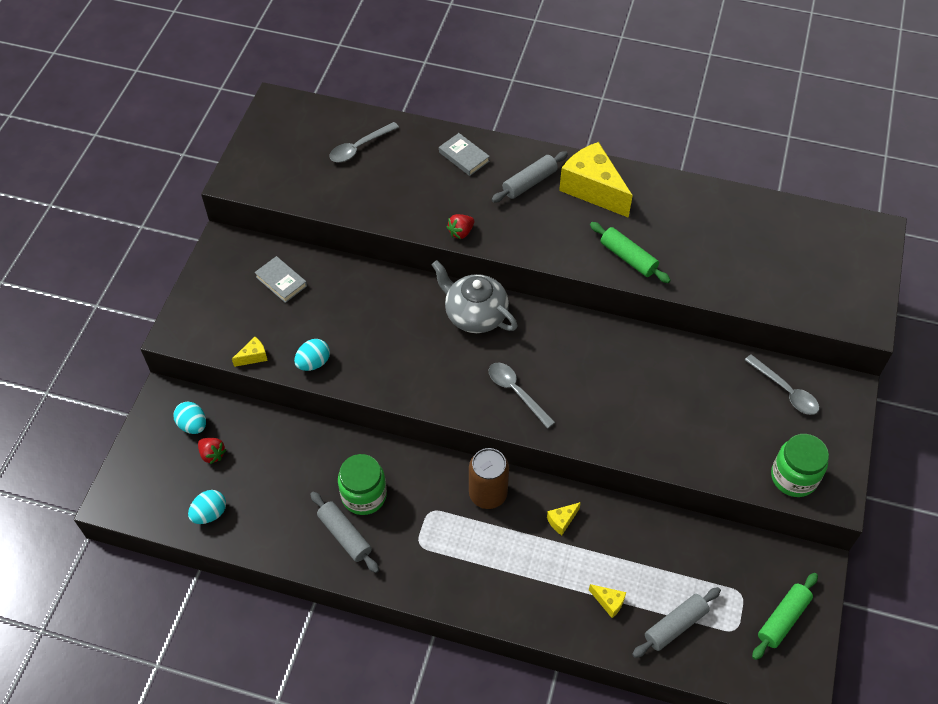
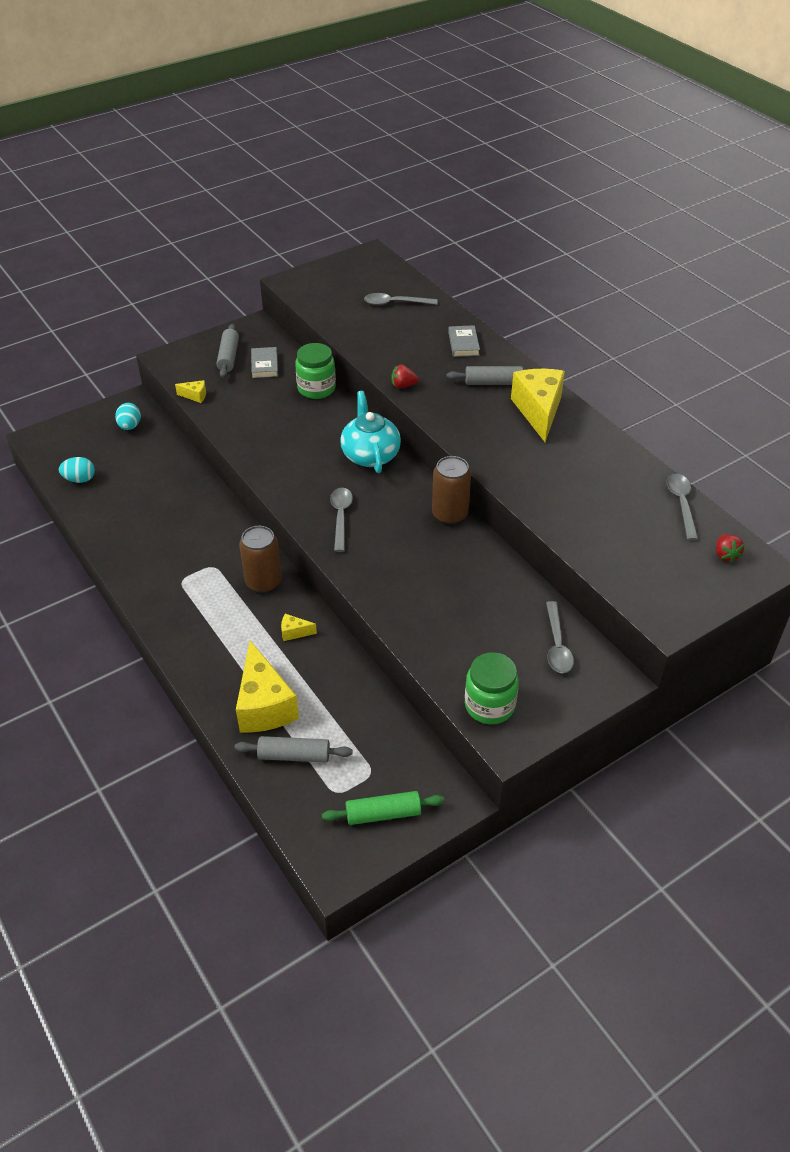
camera: 40 degrees right, 10 degrees down
red strawberry [198,438,226,464] -> red strawberry moved to [716,534,745,563]
turquoise egg [294,339,330,371] -> none
grey rolling pin [310,491,379,573] -> grey rolling pin moved to [217,324,239,378]
green jar [338,454,387,515] -> green jar moved to [295,343,336,399]
grey teapot [432,260,518,333] -> turquoise teapot [340,391,401,473]
yellow cheese [589,584,626,618] -> yellow cheese [236,641,299,732], size x2.37
green rolling pin [590,222,671,283] -> none
none -> brown can [432,456,471,524]
none -> grey spoon [666,474,698,540]

